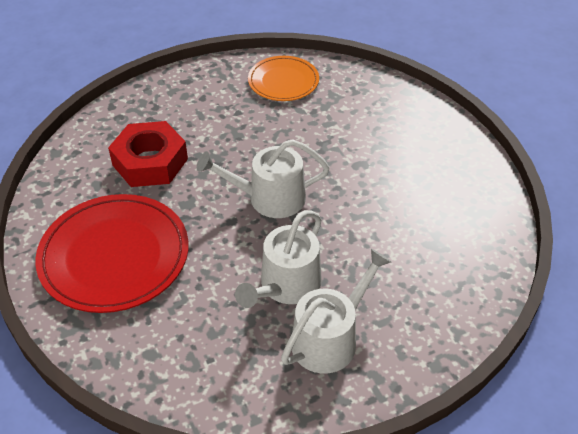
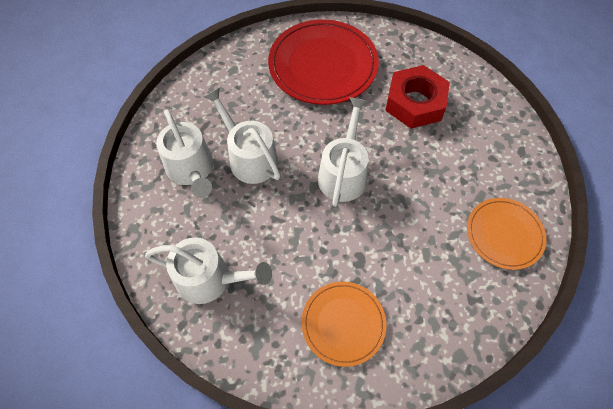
camera: 110 degrees right, 15 degrees up
none -> white watering can [145,237,272,304]
none -> orange plate [301,281,386,367]

